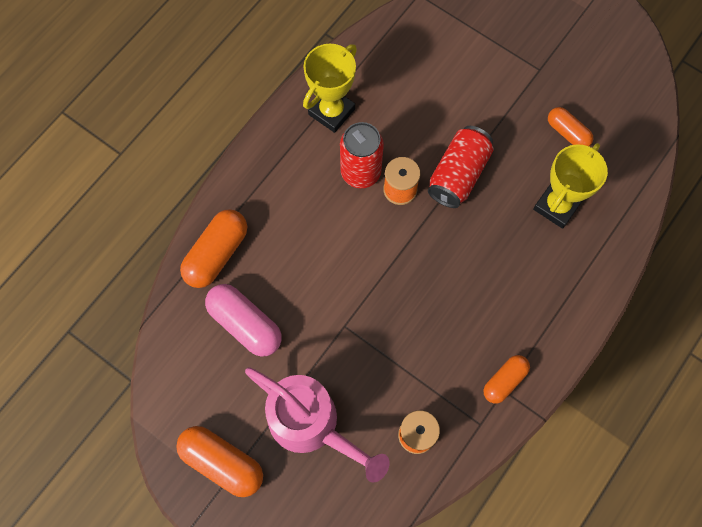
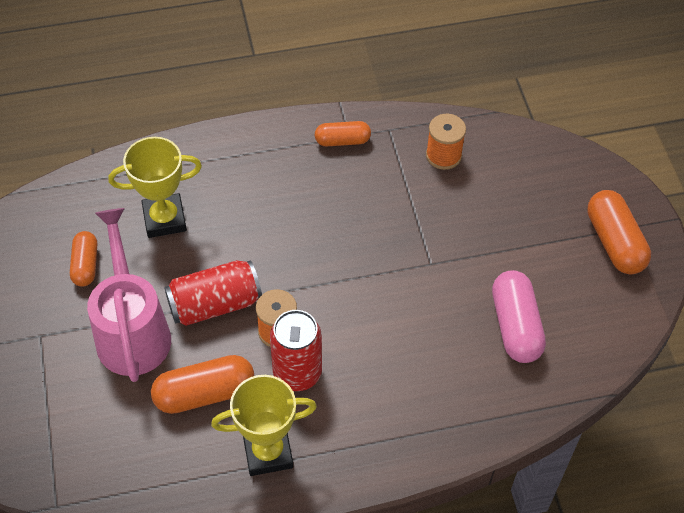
camera: 140 degrees left, 15 degrees down
orange capsule [180,209,247,288] -> orange capsule moved to [151,355,254,414]
pink watering can [245,367,390,483] -> pink watering can moved to [87,208,171,382]

